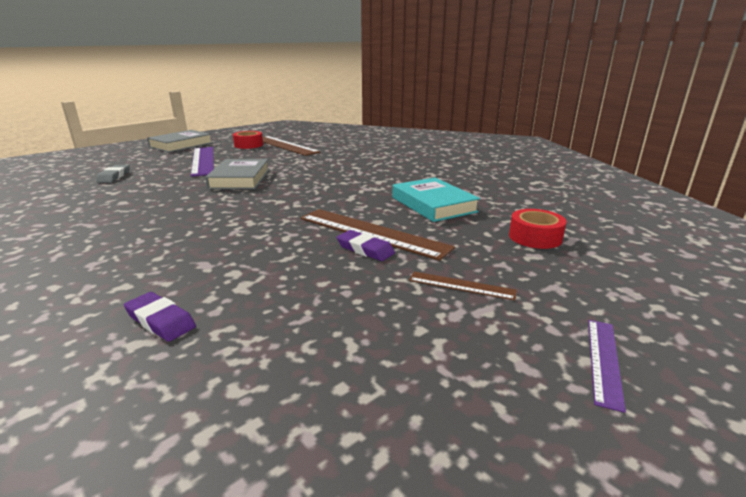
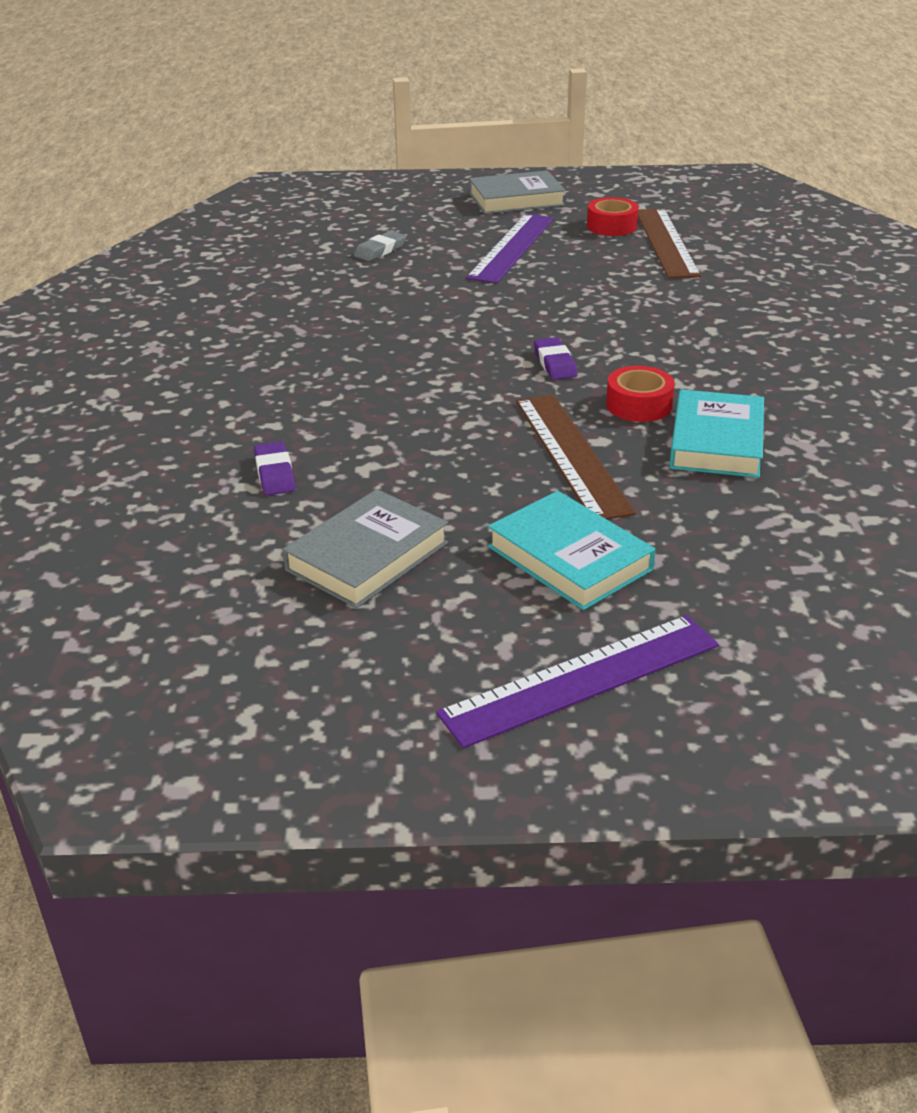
camera: 40 degrees right, 10 degrees up
grey book [205,159,269,189] -> grey book moved to [283,489,448,608]
purple eraser [337,230,395,261] -> purple eraser moved to [534,337,577,380]
brown ruler [409,271,517,301] -> turquoise book [488,491,656,610]
red tape [509,209,567,249] -> red tape moved to [606,366,675,422]
purple ruler [589,320,626,413] -> purple ruler [436,615,719,748], size x2.02

